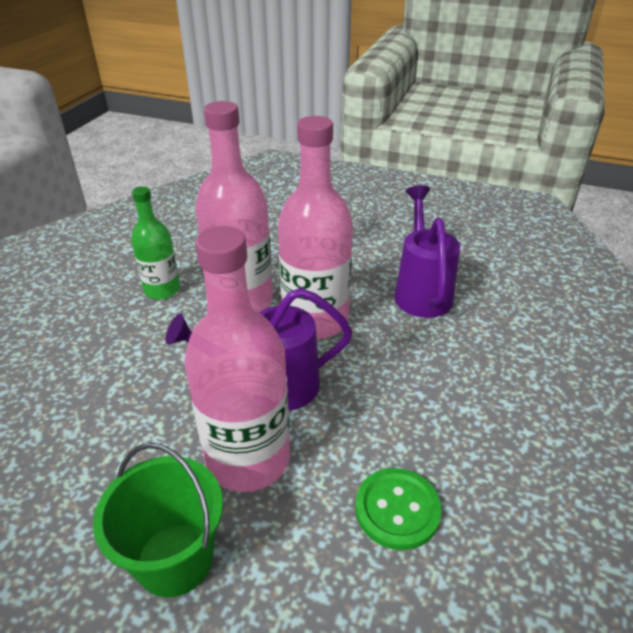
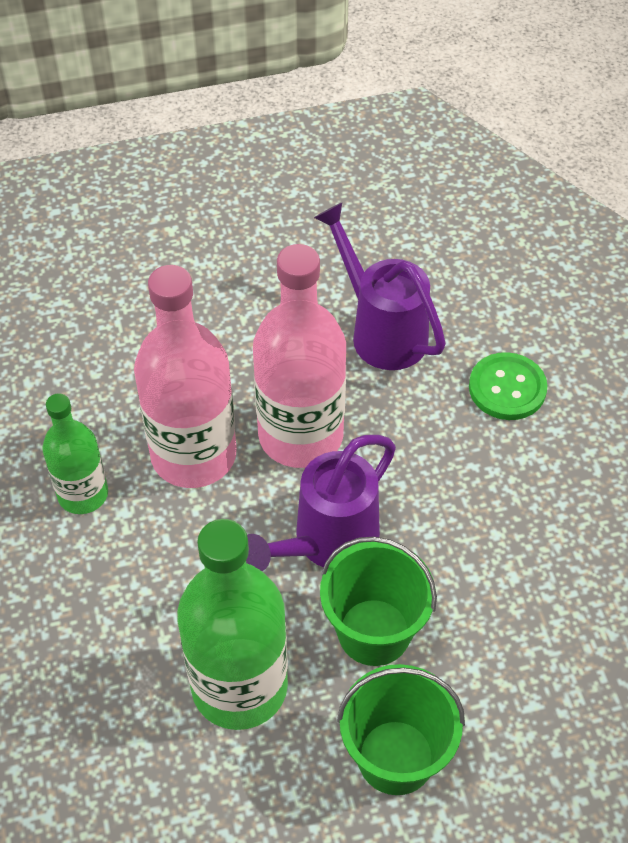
camera: 35 degrees left, 15 degrees up
pink bottle [184,226,290,492] -> green bucket [320,537,437,666]
green button [355,468,442,550] -> green button moved to [469,352,547,420]
none -> green bottle [177,519,288,730]

